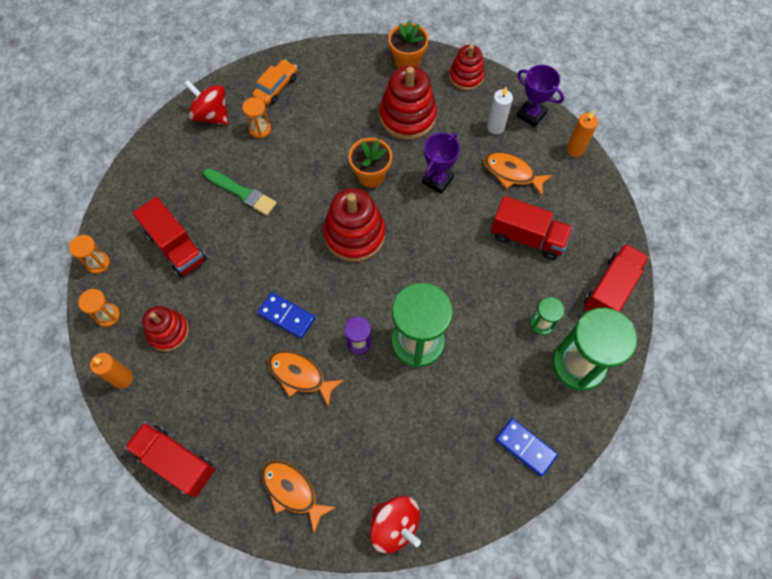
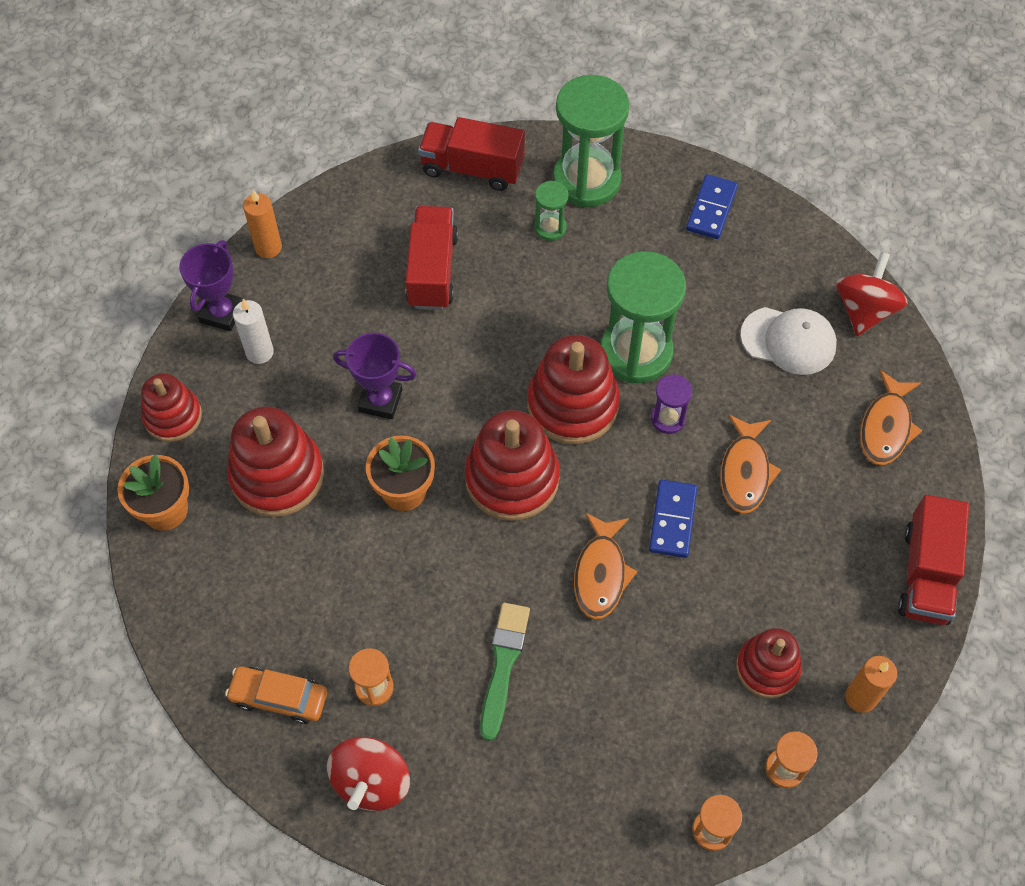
camera: 110 degrees left, 5 degrees down
red truck [133,197,207,277] -> none
orange fish [484,152,553,196] -> orange fish moved to [574,513,637,619]
none -> red stacking toy [527,335,620,444]
none -> white cap [740,307,837,375]

